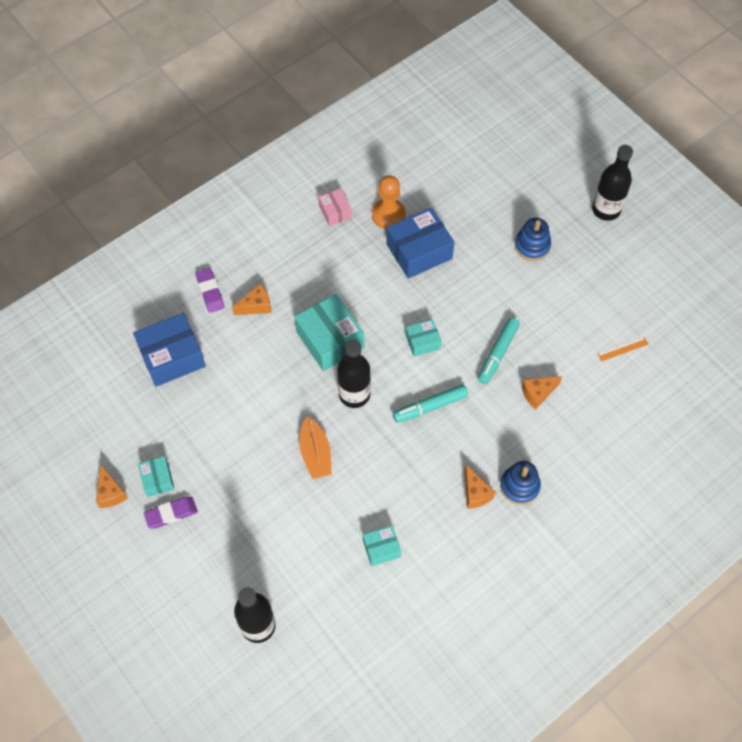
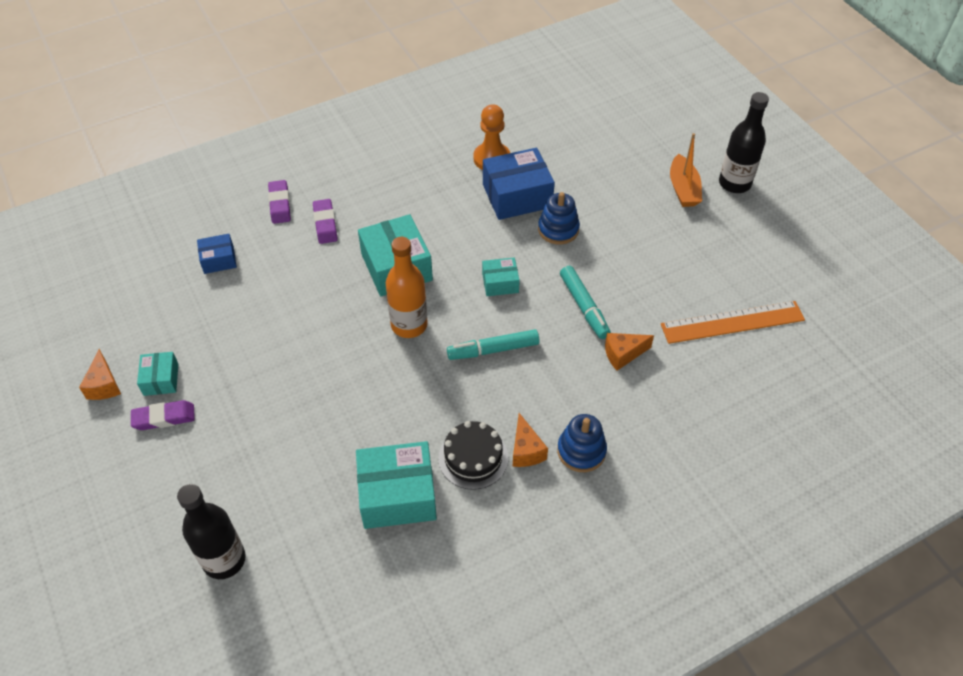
camera: 10 degrees right, 10 degrees down
blue box [133,313,205,387] -> blue box [197,234,237,274], size x0.54
orange cheese [232,284,272,315] -> purple eraser [313,199,338,244]
orange boat [299,416,332,479] -> orange boat moved to [670,133,702,207]
pink box [318,188,352,226] -> none
black bottle [337,340,371,408] -> orange bottle [386,237,428,338]
turquoise box [363,526,401,566] -> turquoise box [356,441,437,529], size x1.86
turquoise marker [478,318,520,384] -> turquoise marker turned 60 degrees counterclockwise [560,266,611,339]
blue stacking toy [515,218,551,261] -> blue stacking toy moved to [538,192,580,245]
orange ruler [598,337,648,362] -> orange ruler [661,301,805,344], size x2.29
none -> black cake [438,421,508,490]

